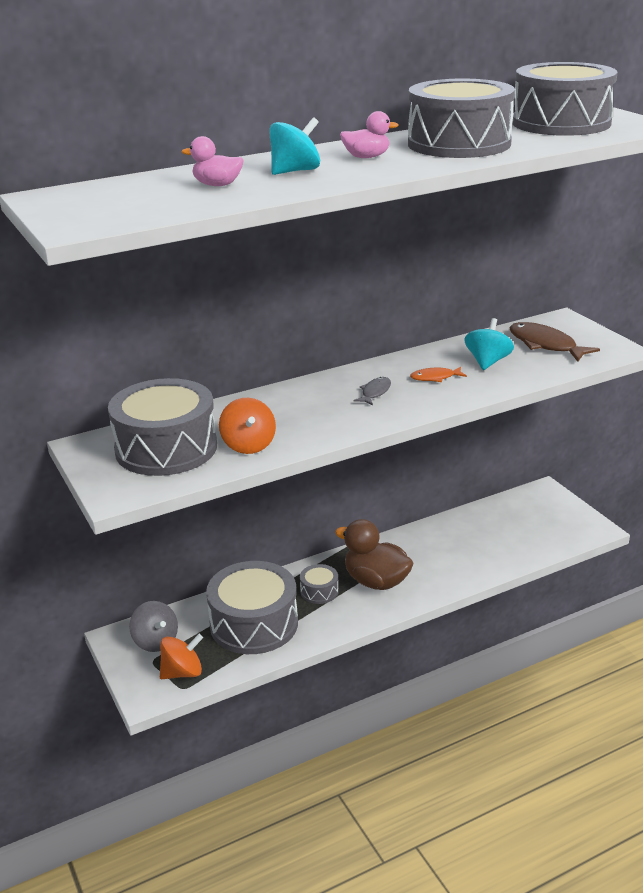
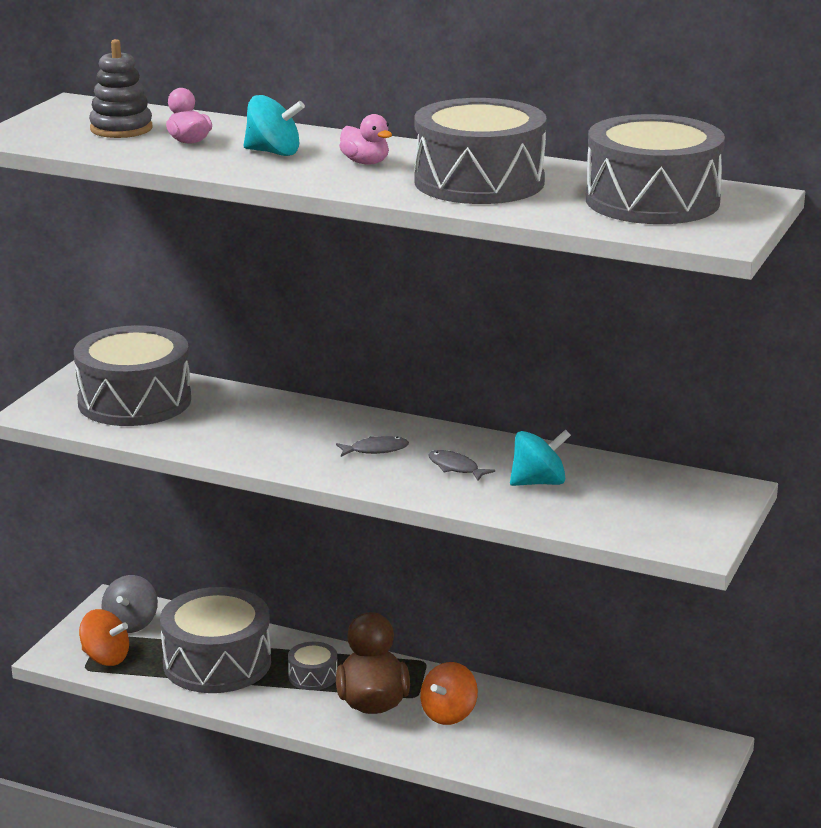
camera: 50 degrees right, 5 degrees down
orange spinning top [219,398,276,454] -> orange spinning top moved to [420,662,478,725]
orange fish [410,367,467,382] -> grey fish [428,450,495,481]
brown fish [509,322,600,362] -> none
none -> grey stacking toy [89,39,153,138]

